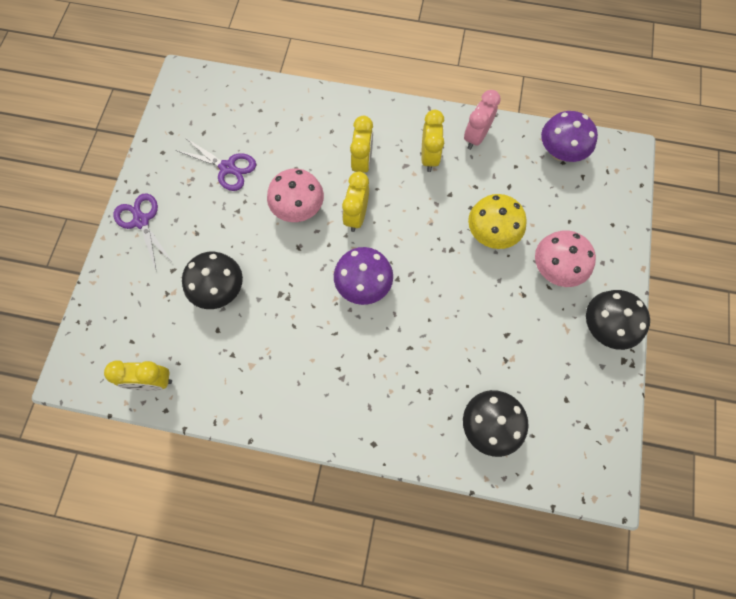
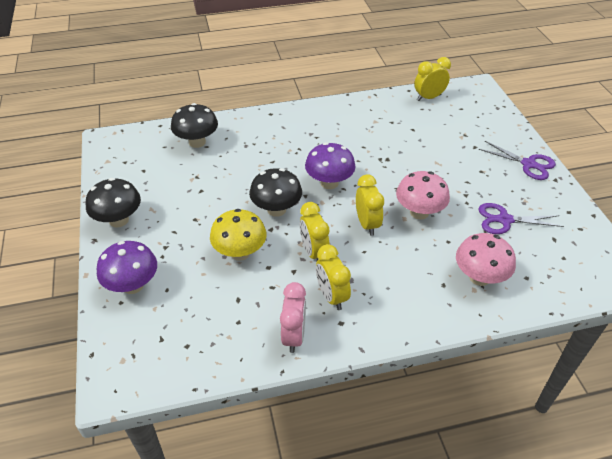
camera: 155 degrees right, 25 degrees down
black mushroom [182,252,243,309] -> black mushroom moved to [249,168,302,217]
yellow clock [350,116,373,173] -> yellow clock moved to [300,202,330,260]
pink mushroom [535,230,596,287] -> pink mushroom moved to [456,233,516,286]
purple mushroom [541,111,598,162] -> purple mushroom moved to [97,241,157,294]

